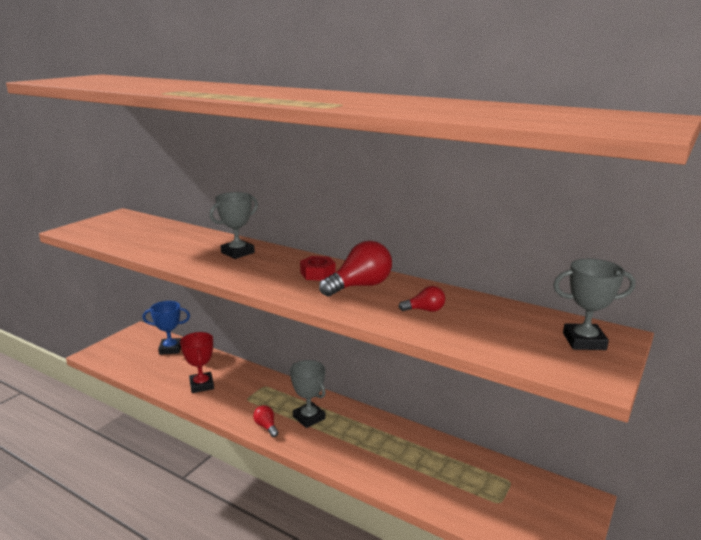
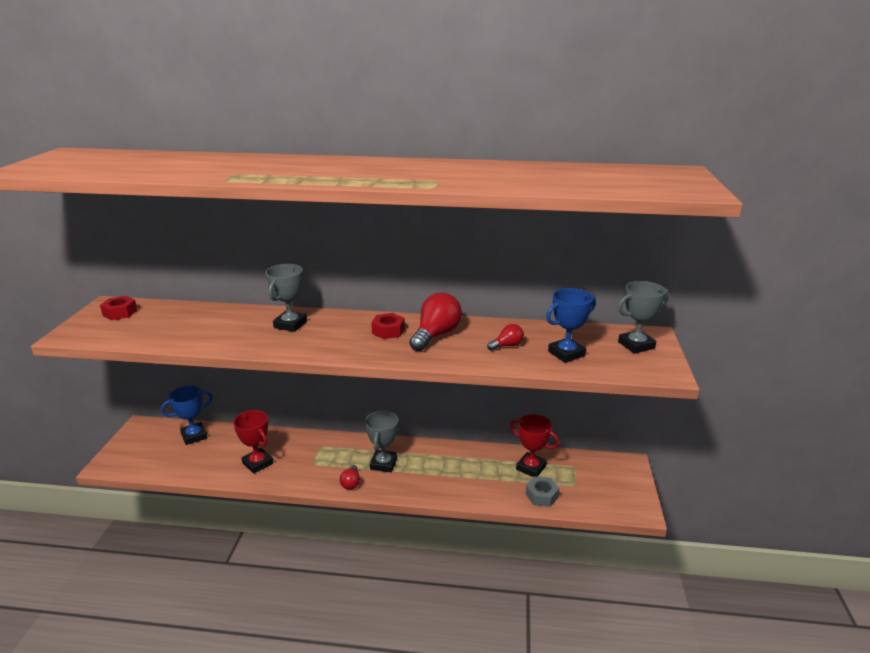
camera: 25 degrees left, 5 degrees up
red light bulb [253,405,278,437] -> red light bulb turned 120 degrees counterclockwise [340,465,360,490]
grey trophy [290,360,326,428] -> grey trophy turned 75 degrees clockwise [365,410,398,472]
none -> red nut [100,296,137,320]
none -> red trophy [510,414,559,477]
none -> grey nut [526,477,559,507]
none -> blue trophy [546,288,596,363]

